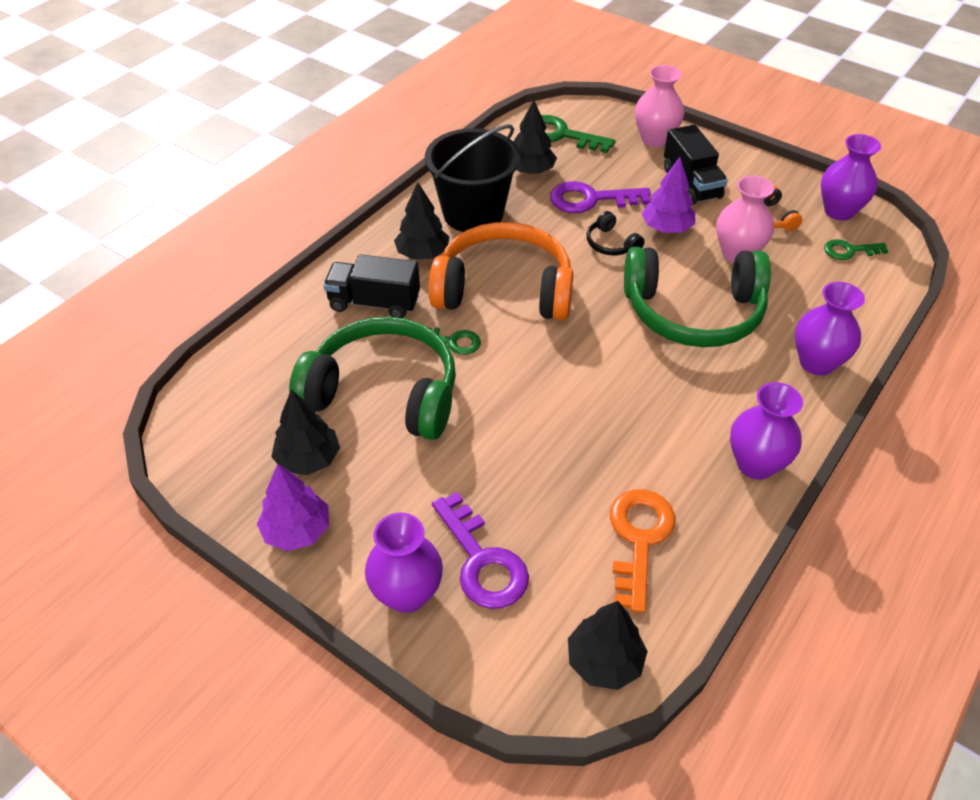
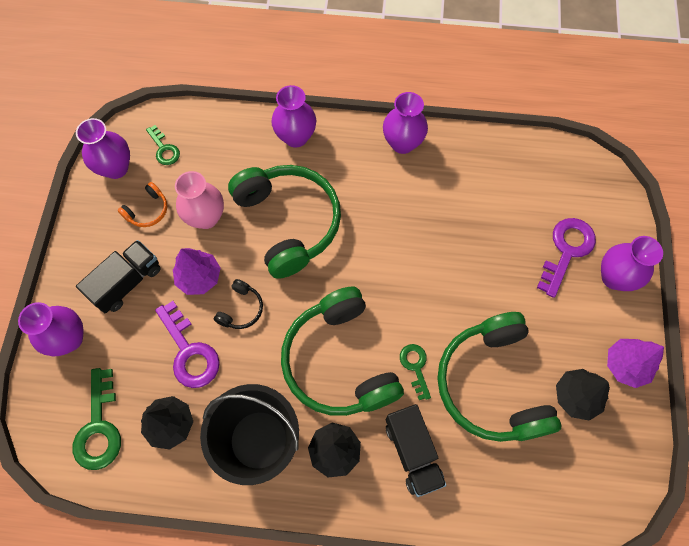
camera: 120 degrees left, 20 degrees up
orange headphones [429,222,574,321] -> green headphones [281,286,404,416]
black tree [568,601,648,690] -> none
orange key [610,489,676,613] -> none
pink vase [635,65,685,147] -> purple vase [18,302,84,356]

